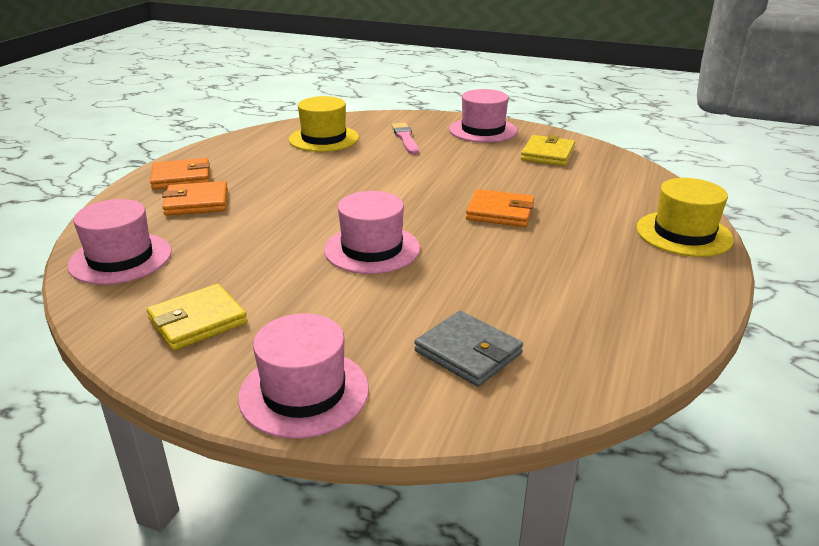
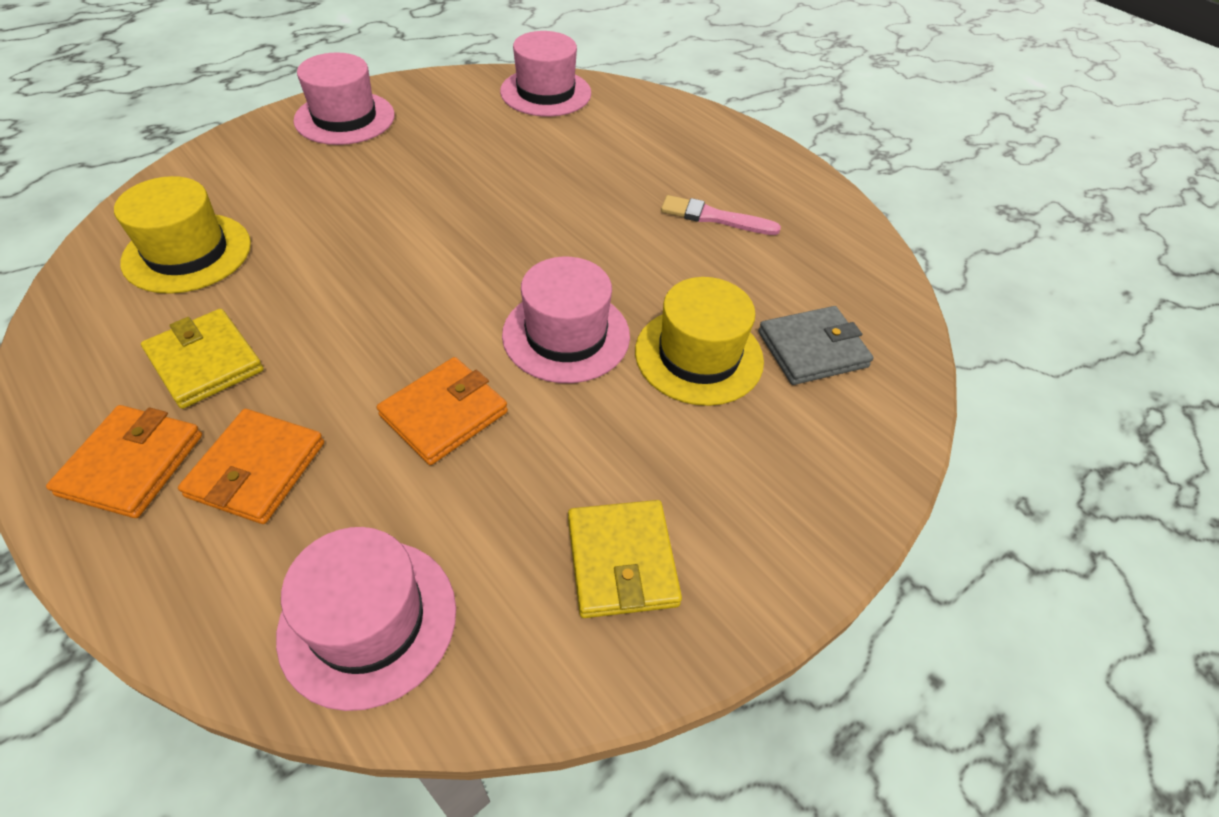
camera: 65 degrees left, 20 degrees up
pink hat [238,314,369,439] -> pink hat moved to [500,31,591,117]
pink brush [392,123,419,155] -> pink brush moved to [661,195,781,235]
orange wallet [466,189,534,227] -> orange wallet moved to [377,357,508,465]
yellow wallet [521,135,575,166] -> yellow wallet moved to [141,309,264,409]
yellow hat [636,178,734,257] -> yellow hat moved to [635,277,764,406]

